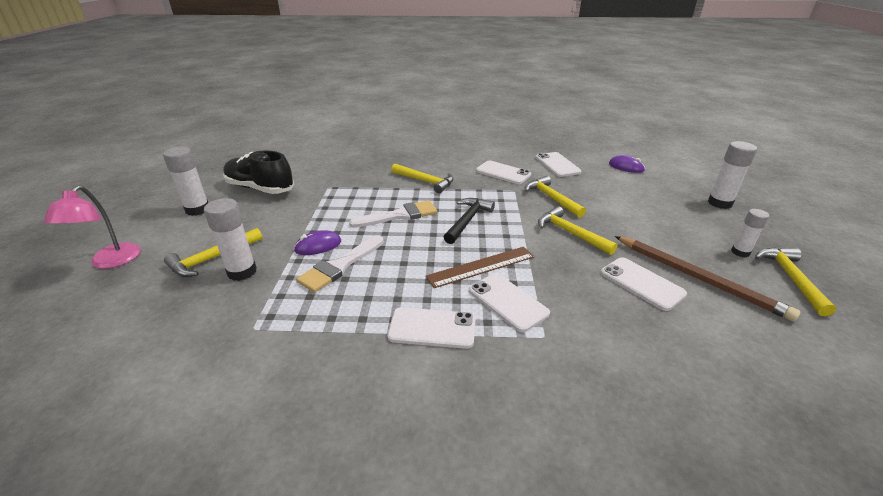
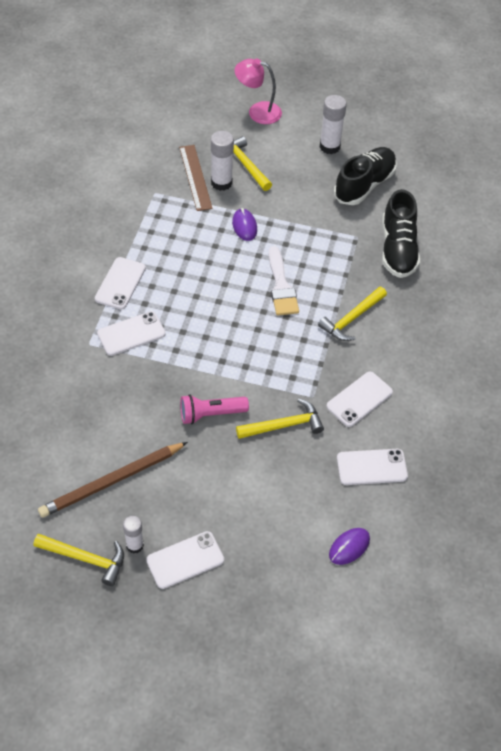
camera: 100 degrees right, 20 degrees up
white brush [296,236,384,293] -> none
brown ruler [426,247,534,288] -> brown ruler moved to [179,145,213,211]
black hammer [444,198,495,244] -> none
yellow hammer [538,206,618,255] -> pink flashlight [180,394,249,424]
white phone [601,257,687,311] -> white phone moved to [146,531,224,589]
white glue stick [708,141,757,209] -> none
none -> black shoe [382,189,420,278]

